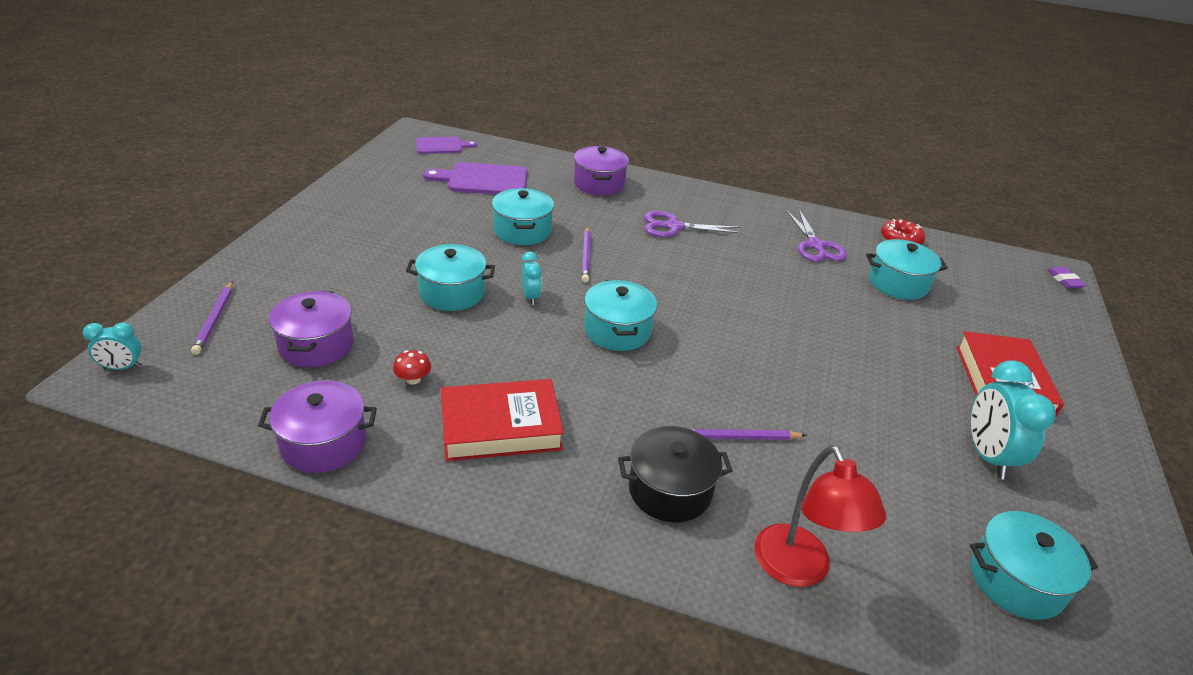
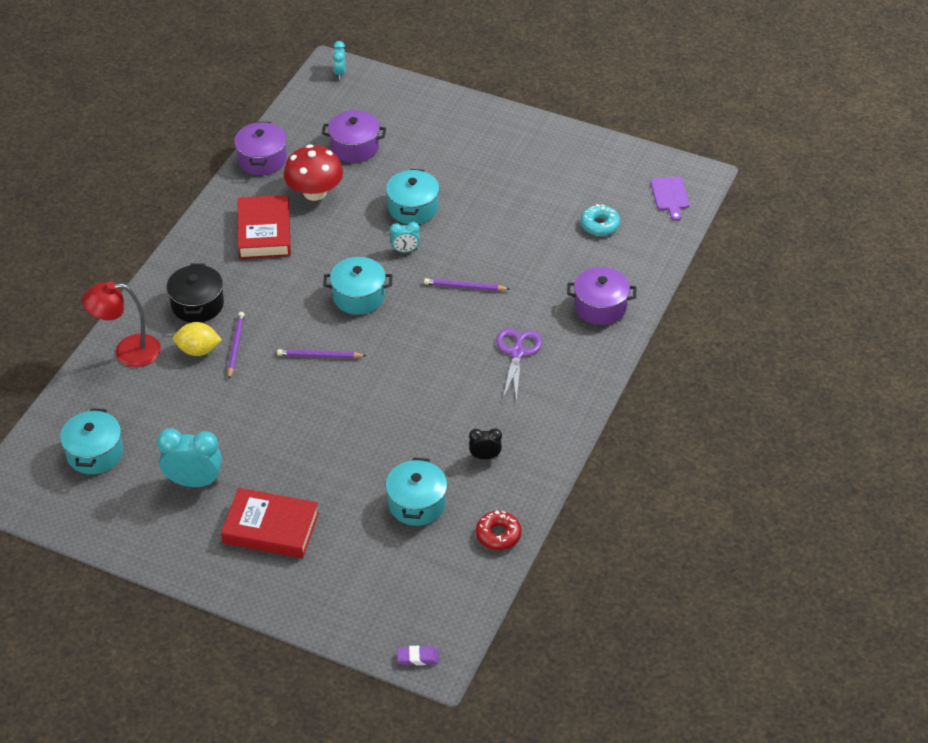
camera: 100 degrees right, 10 degrees up
purple pencil [191,281,233,355] -> purple pencil moved to [277,349,367,358]
red mushroom [393,350,431,385] -> red mushroom [284,144,343,201], size x2.41
purple cutting board [423,162,528,194] -> turquoise donut [581,204,620,236]
turquoise pot [492,188,554,245] -> none
purple scissors [786,209,847,262] -> black clock [469,428,502,459]
none -> yellow lemon [173,322,222,356]

